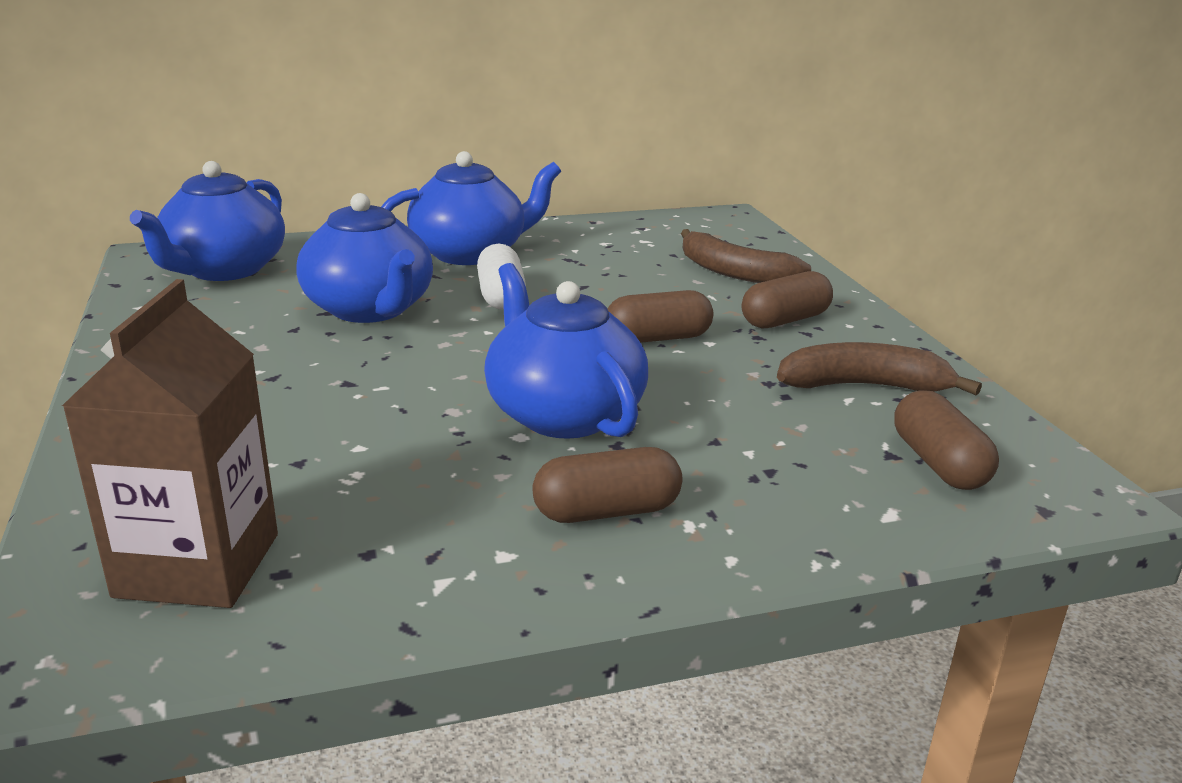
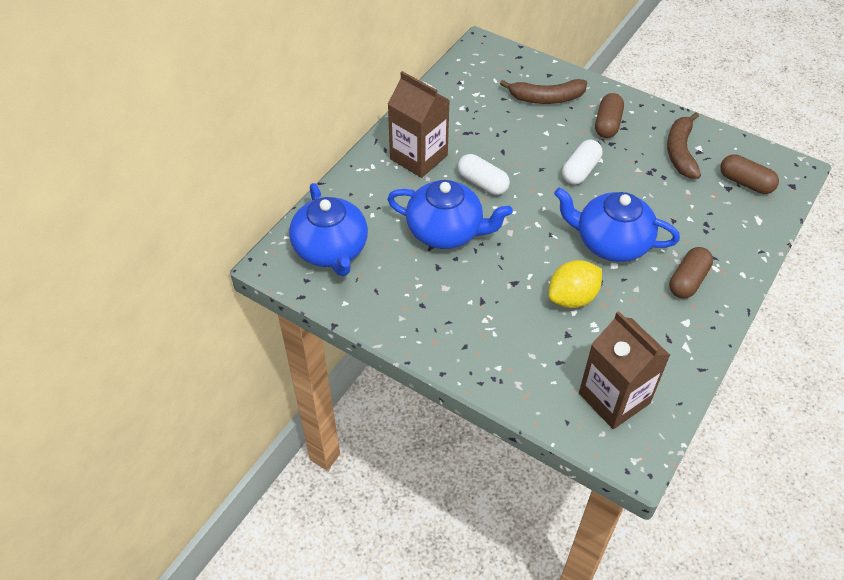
camera: 40 degrees left, 25 degrees up
blue teapot [381,151,561,265] -> brown carton [388,71,450,178]
brown capsule [608,290,713,343] -> white capsule [562,140,602,185]
brown banana [777,342,982,395] -> brown banana turned 45 degrees counterclockwise [667,112,701,179]
none -> yellow lemon [548,260,602,308]

